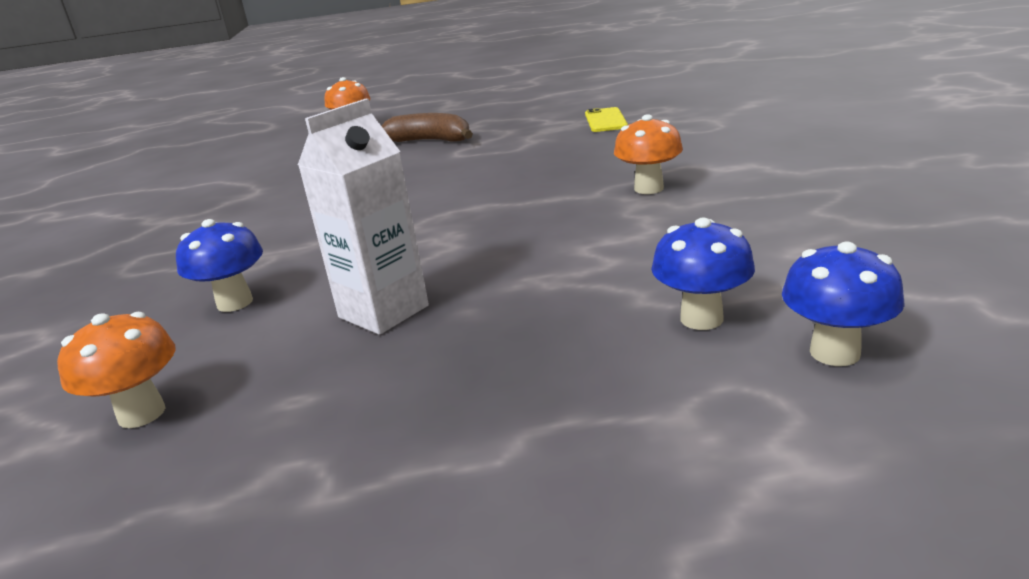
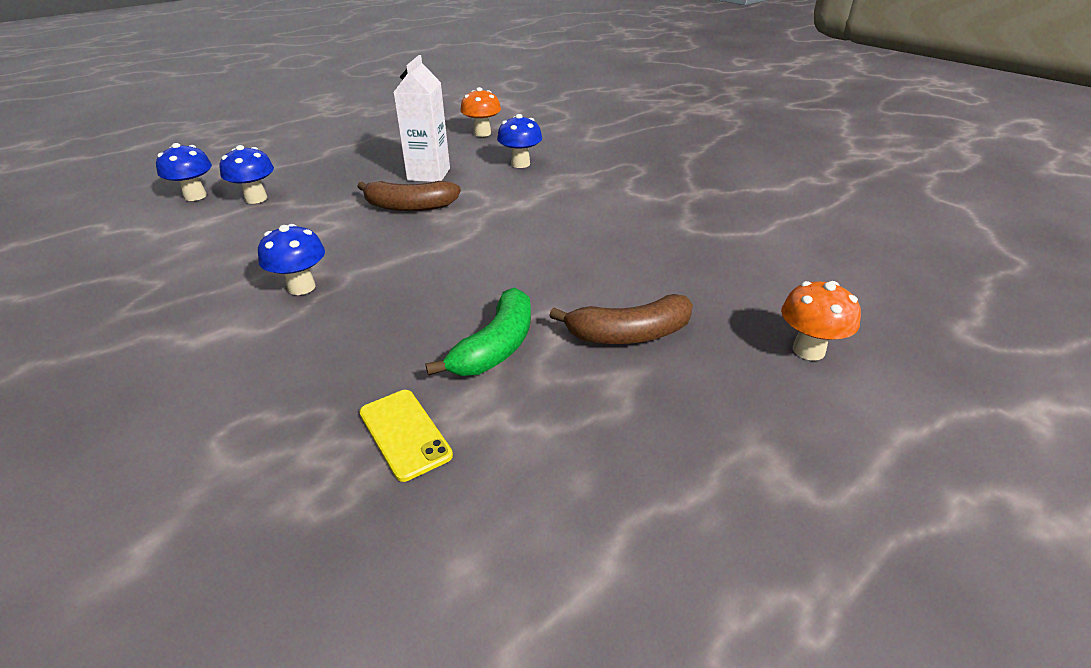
camera: 145 degrees right, 10 degrees up
orange mushroom [614,114,683,194] -> blue mushroom [258,224,325,295]
none -> brown banana [357,181,461,211]
none -> green banana [426,288,531,376]

